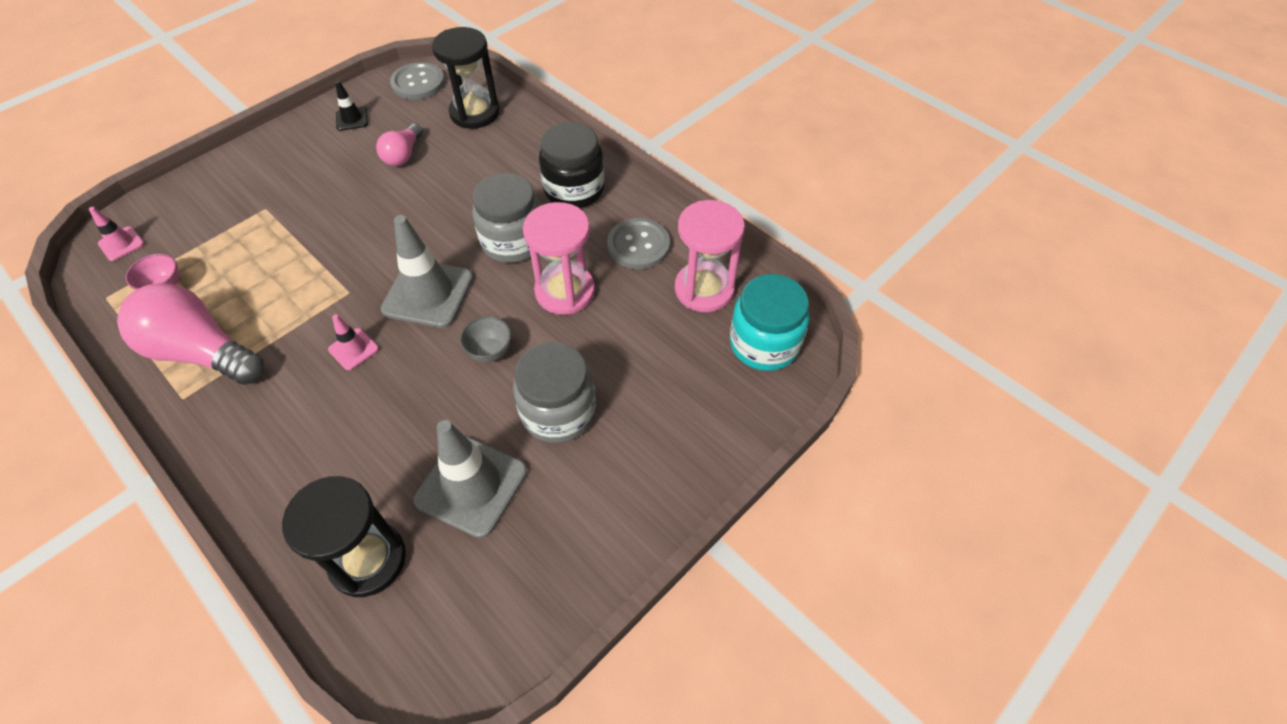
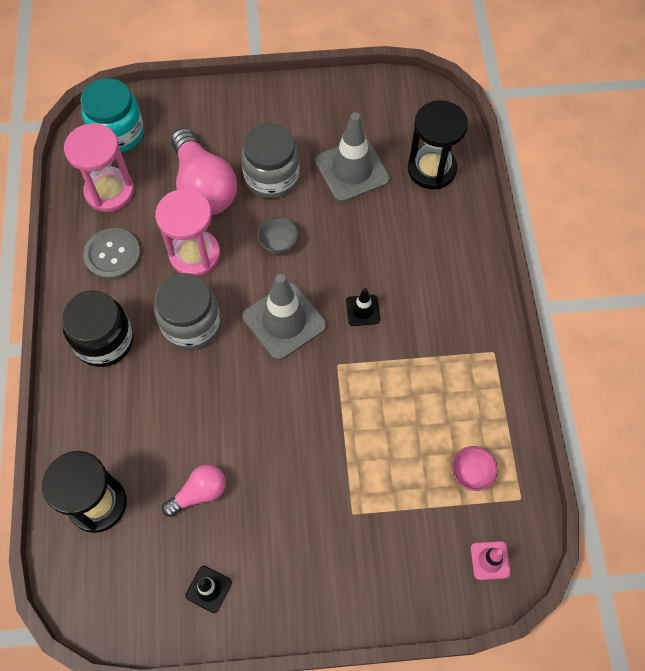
camera: 140 degrees left, 10 degrees up
pink light bulb [117,283,264,385] -> pink light bulb moved to [171,128,237,215]
pink traffic cone [328,314,379,370] -> black traffic cone [346,288,380,326]
grey button [390,62,445,100] -> none

